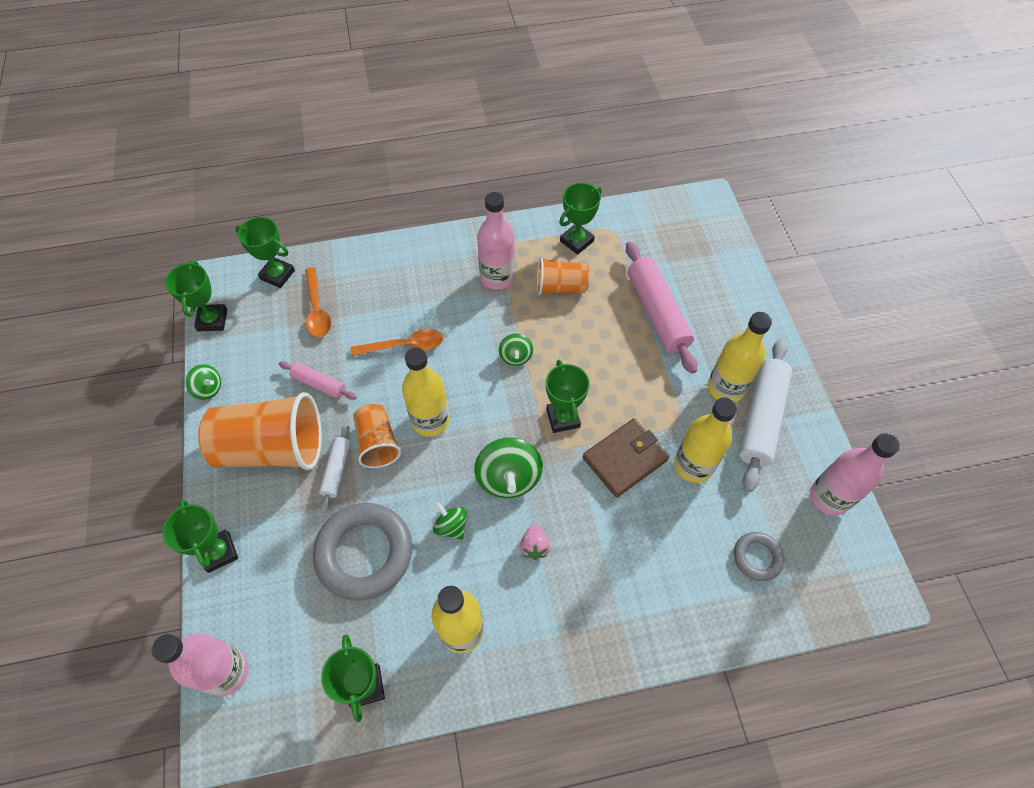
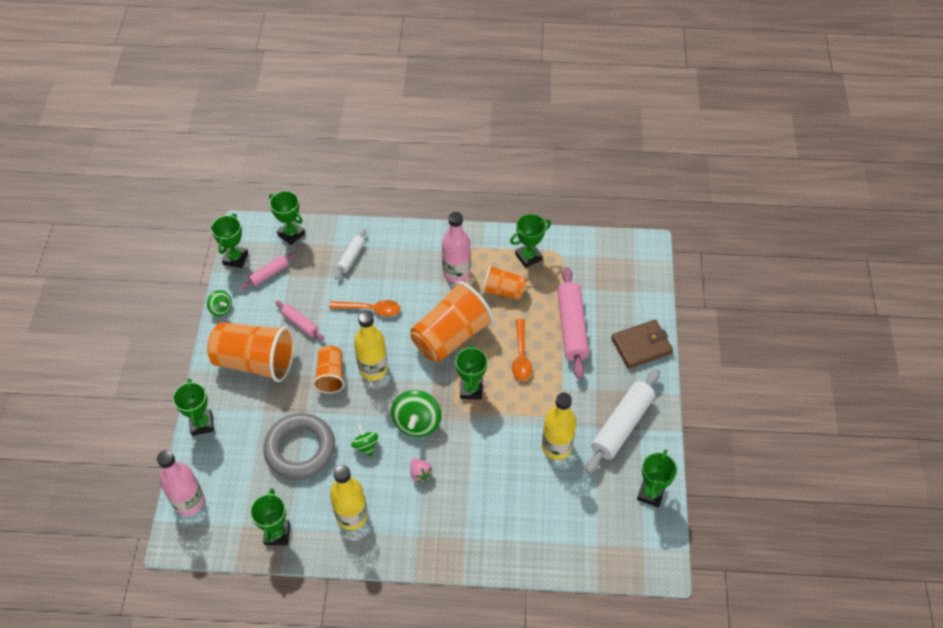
camera: 15 degrees right, 5 degrees down
orange spoon [305,267,331,337] -> orange spoon moved to [512,319,532,381]
white rolling pin [319,423,351,513] -> white rolling pin moved to [335,229,366,280]
green spinning top [499,333,533,366] -> orange cup [410,281,494,362]
pink strawberry [520,524,551,560] -> pink strawberry turned 45 degrees counterclockwise [410,458,432,482]
brown wallet [583,418,669,498] -> brown wallet moved to [611,320,673,369]
yellow bottle [708,312,772,402] -> none
grey ring [734,532,784,581] -> none
pink bottle [810,433,900,516] -> green trophy [637,449,677,508]
none -> pink rolling pin [240,253,296,289]

